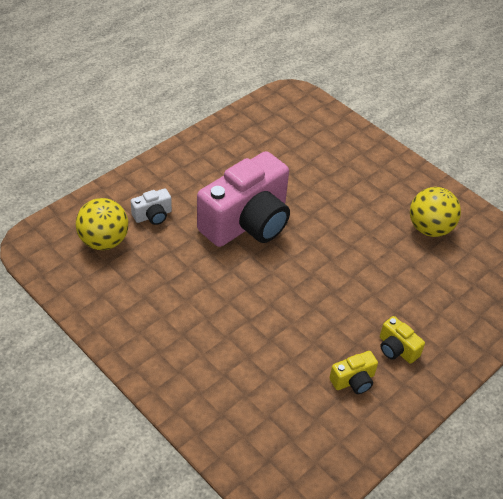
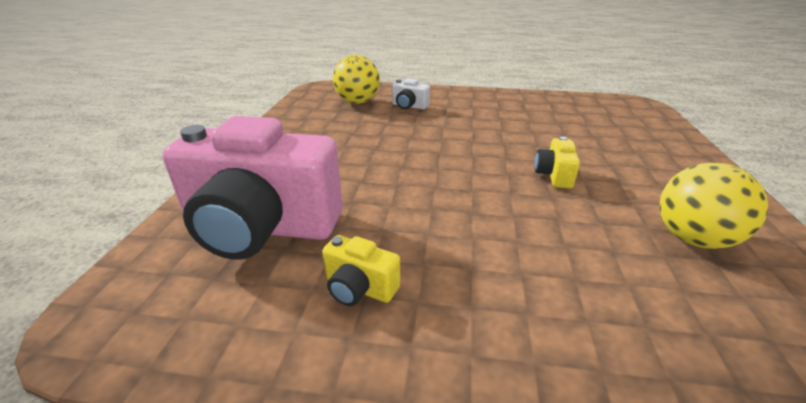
camera: 55 degrees right, 15 degrees down
pink camera [197,151,290,247] -> pink camera moved to [162,116,343,260]
yellow camera [380,316,425,364] -> yellow camera moved to [535,137,580,188]

